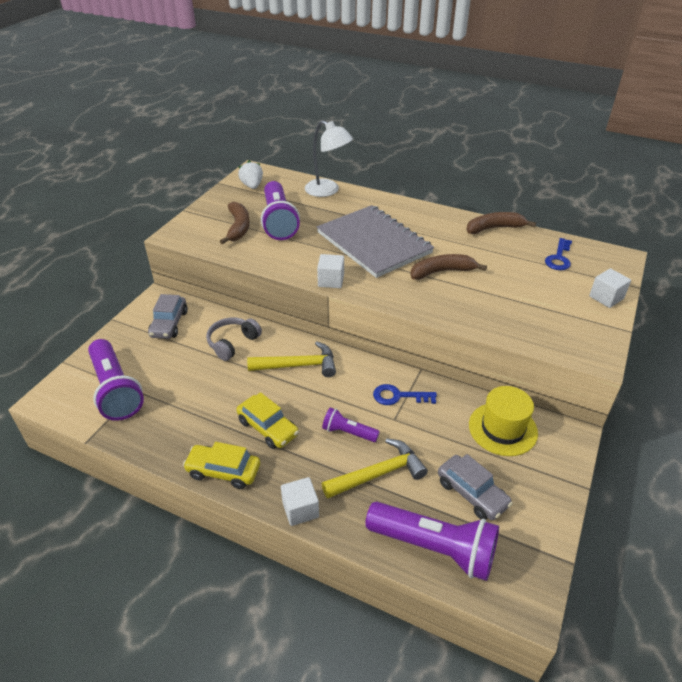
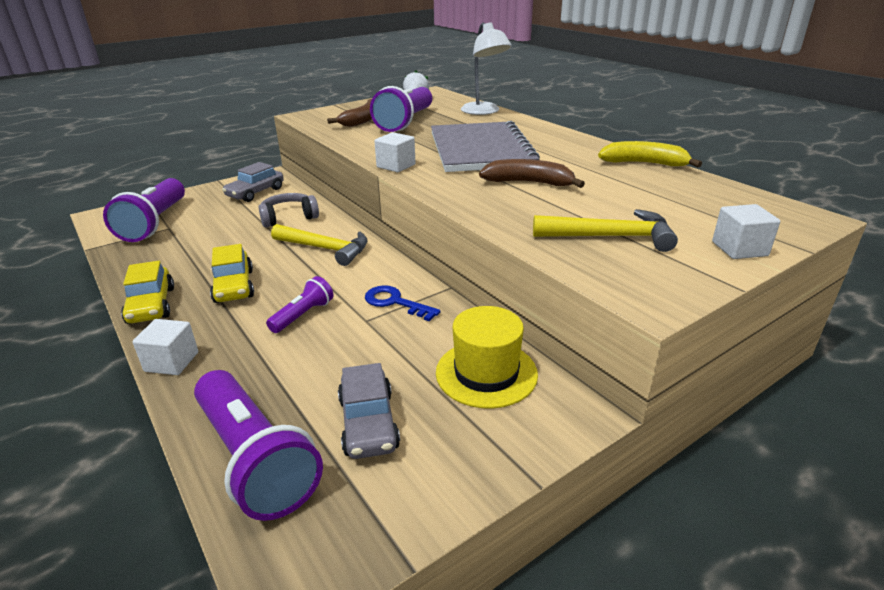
camera: 30 degrees right, 10 degrees down
yellow car [183,442,260,489] -> yellow car turned 150 degrees counterclockwise [121,261,174,324]
purple flashlight [322,407,380,442] -> purple flashlight turned 75 degrees clockwise [266,276,334,333]
yellow hammer [322,438,428,499] -> yellow hammer moved to [533,209,678,252]
brown banana [466,212,536,234] -> yellow banana [598,141,702,167]
blue key [545,238,572,270] -> none

